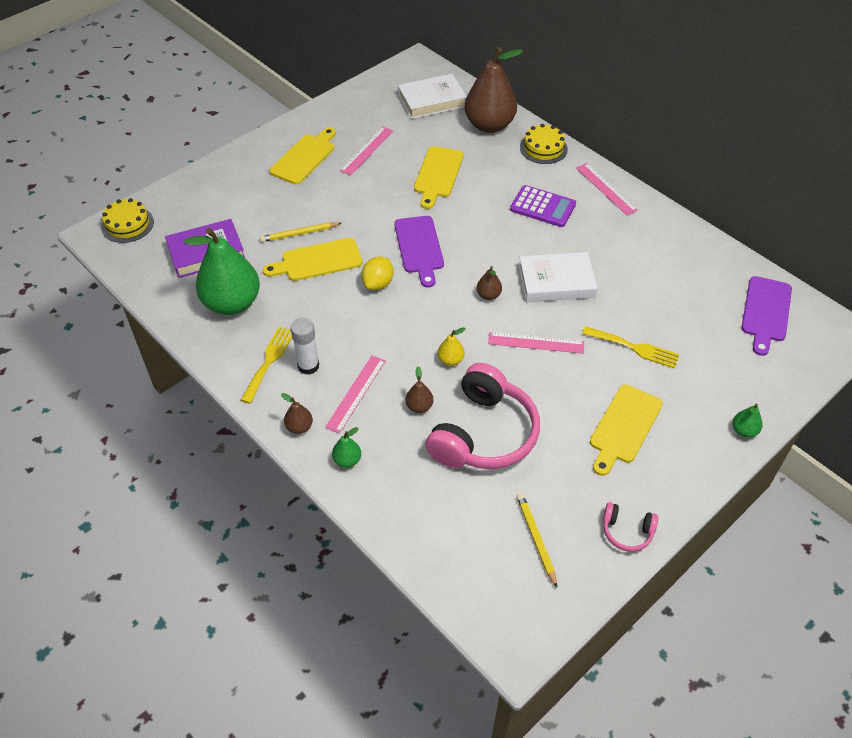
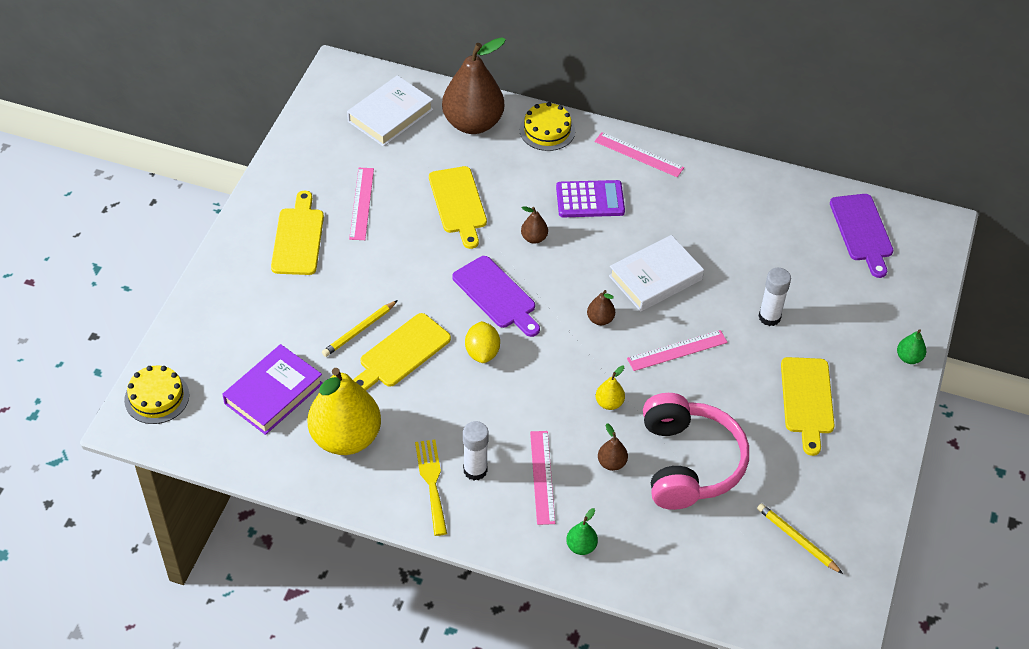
camera: 30 degrees left, 0 degrees up
green pear [184,228,260,315] -> yellow pear [308,368,381,455]
brown pear [281,393,313,434] -> brown pear moved to [521,206,548,244]
yellow fork [582,326,680,369] -> white glue stick [759,268,791,326]
pink headphones [603,502,658,552] -> none

